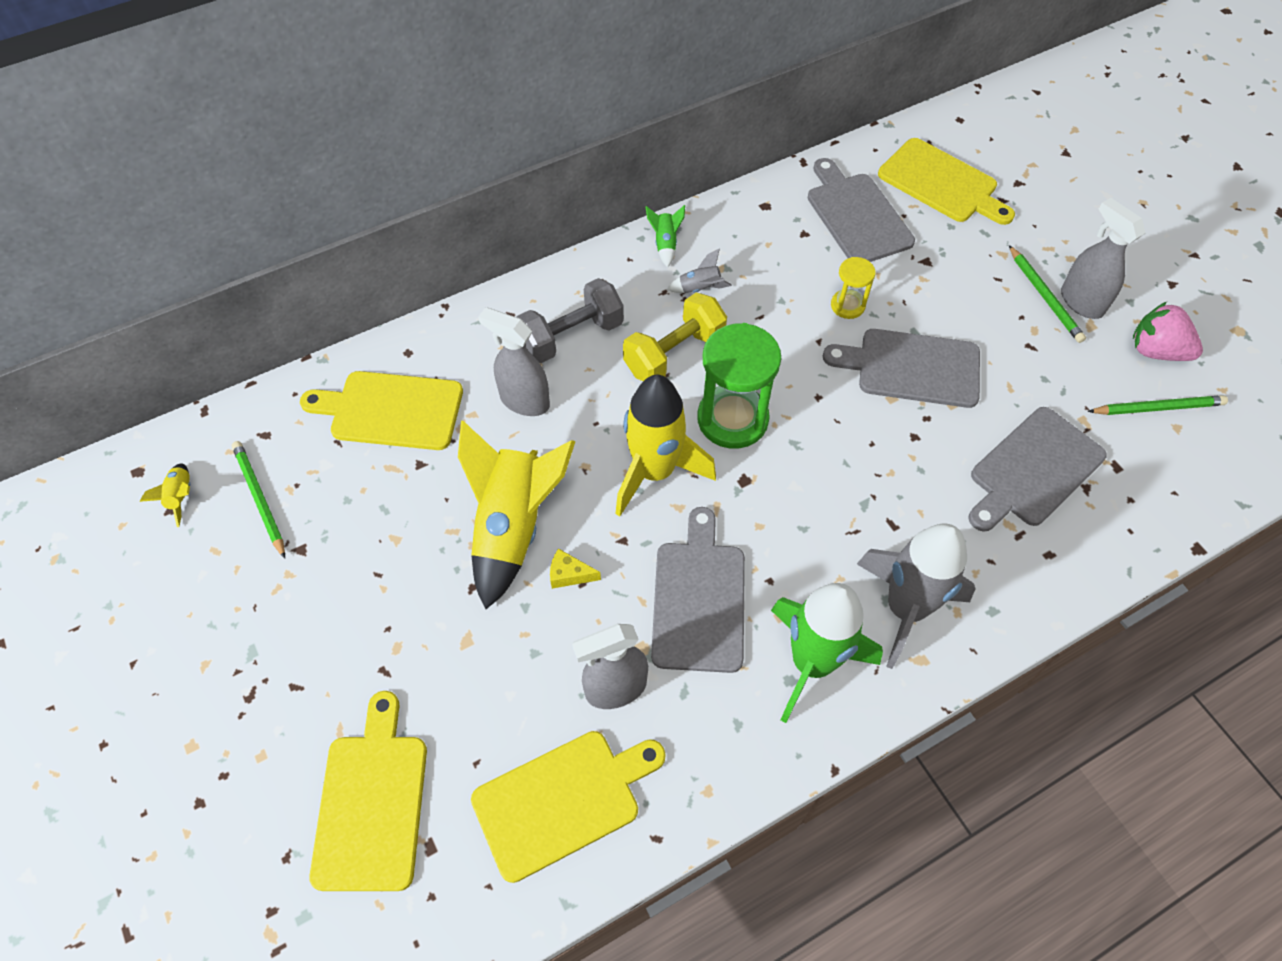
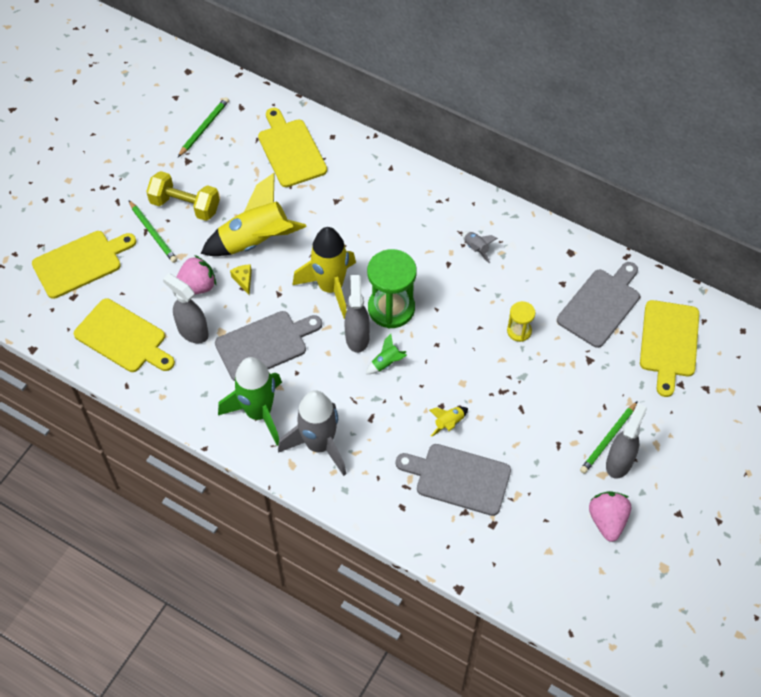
camera: 60 degrees right, 0 degrees up
yellow rocket [140,463,190,527] -> yellow rocket moved to [429,407,468,437]
grey spray bottle [478,307,550,416] -> grey spray bottle moved to [344,275,370,353]
grey dumbbell [517,278,624,363] -> none
yellow dumbbell [623,293,727,381] -> yellow dumbbell moved to [146,171,220,221]
green rocket [645,205,685,268] -> green rocket moved to [366,334,407,374]
grey cutting board [823,329,980,408] -> none
green pencil [1087,395,1228,415] -> green pencil moved to [129,200,177,263]
none -> pink strawberry [176,255,216,295]

